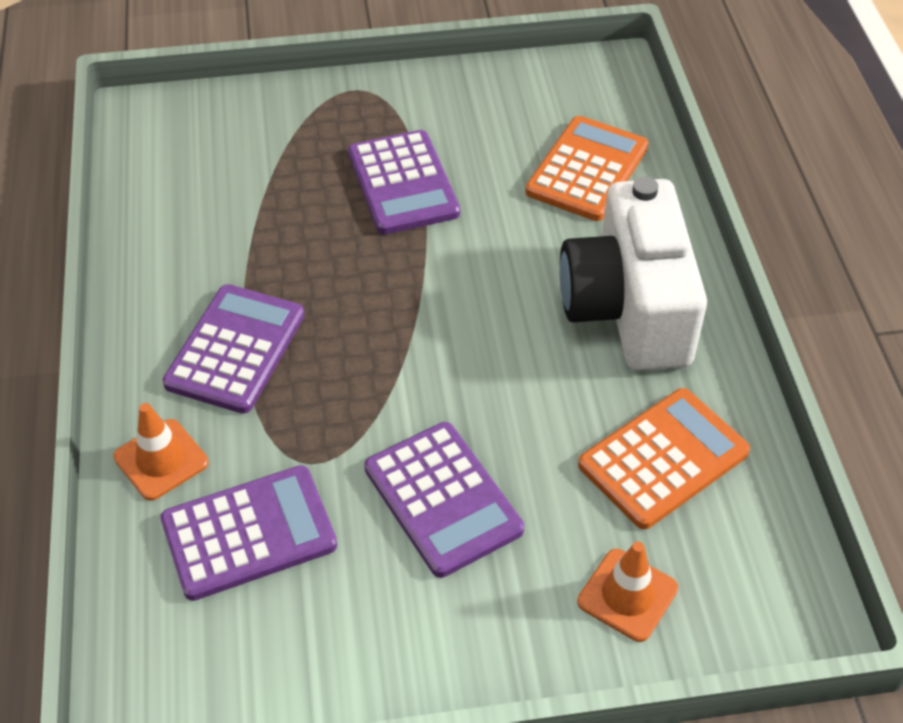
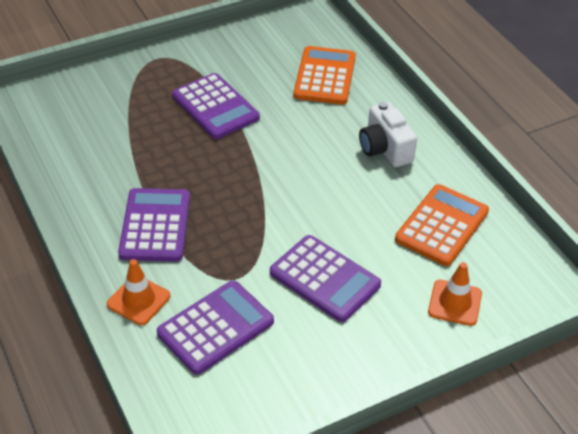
camera: 20 degrees left, 5 degrees down
white camera [559,177,707,371] -> white camera [359,102,417,167], size x0.57

